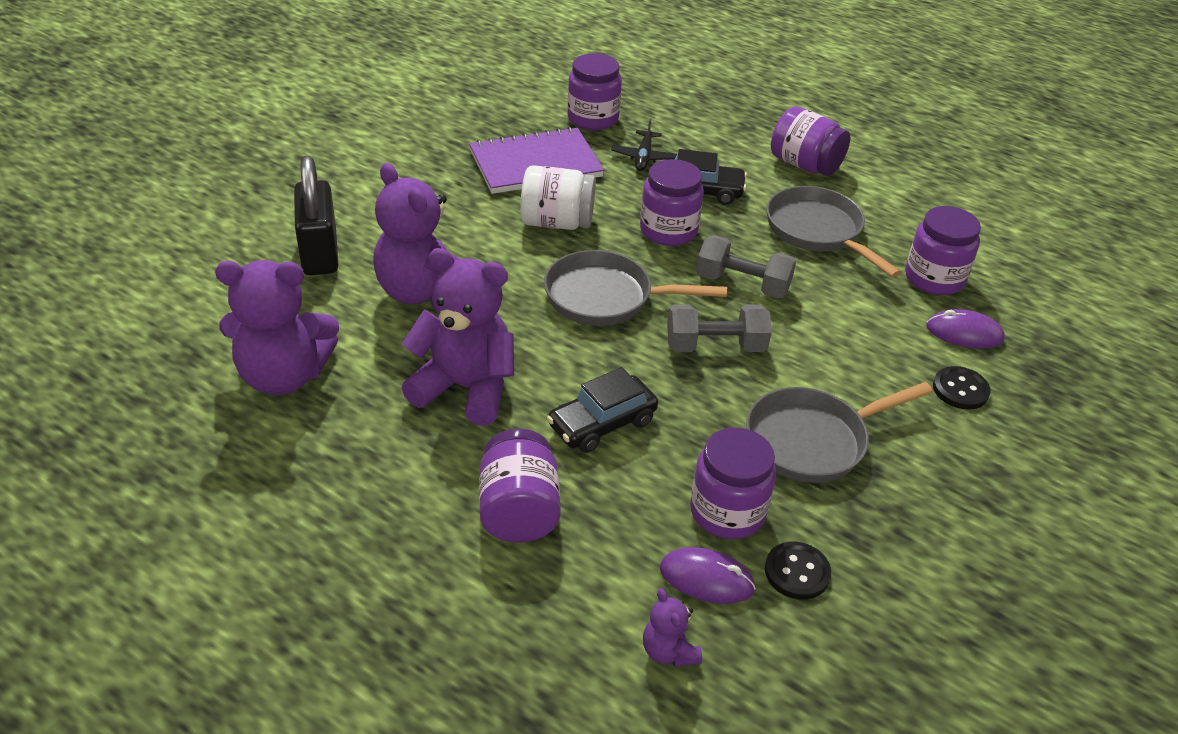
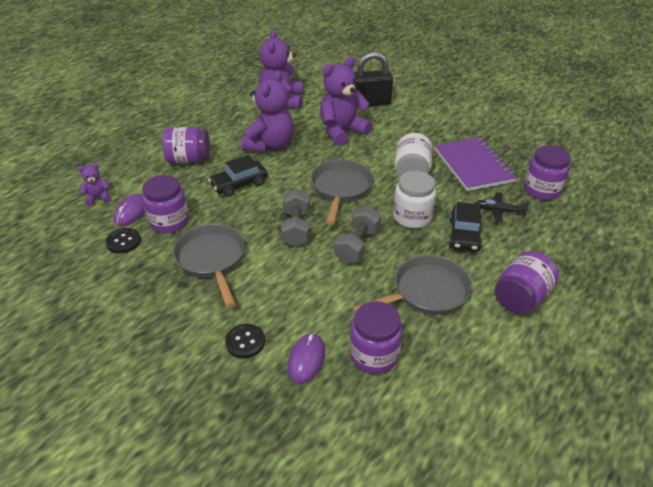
camera: 95 degrees right, 0 degrees up
black car [547,367,658,453] -> black car turned 90 degrees counterclockwise [208,155,268,197]
purple jar [640,159,704,246] -> white jar [393,171,436,228]

